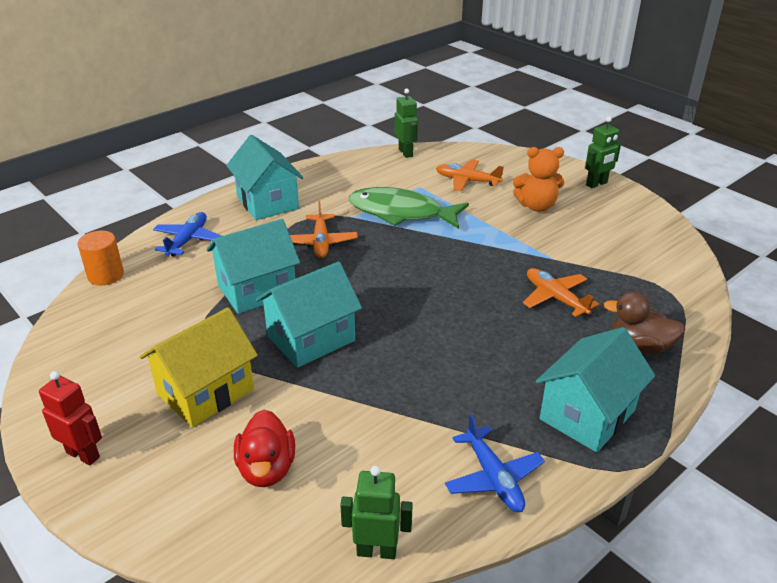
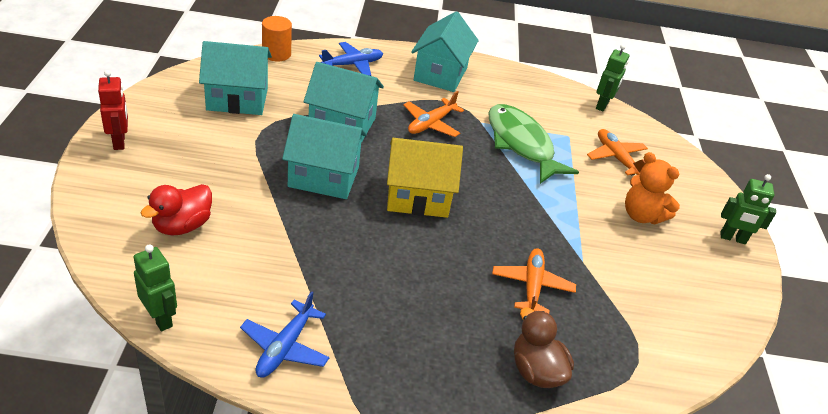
camera: 40 degrees right, 5 degrees up
yellow house [140,307,258,427] -> yellow house moved to [387,138,463,218]
turquoise house [536,327,655,452] -> turquoise house moved to [199,41,272,115]

